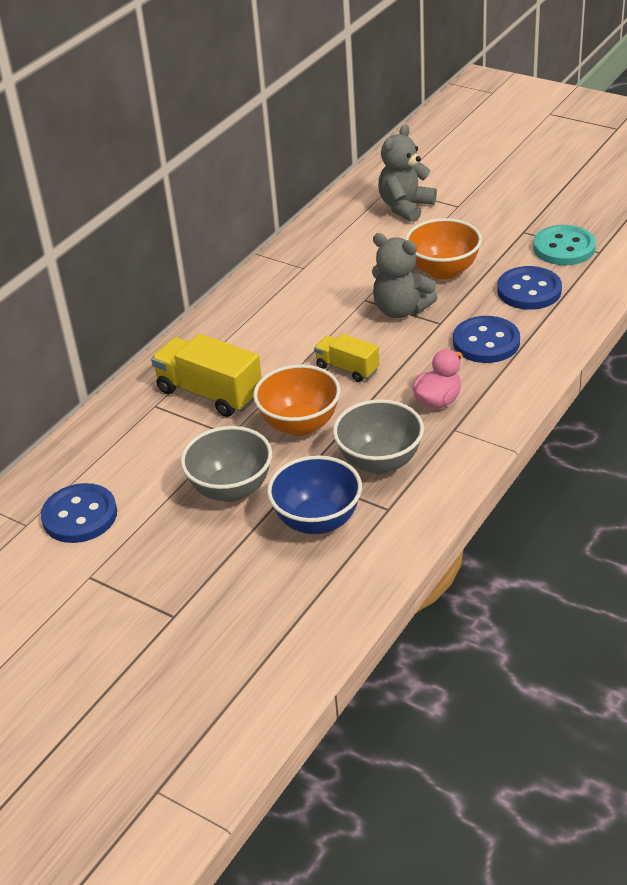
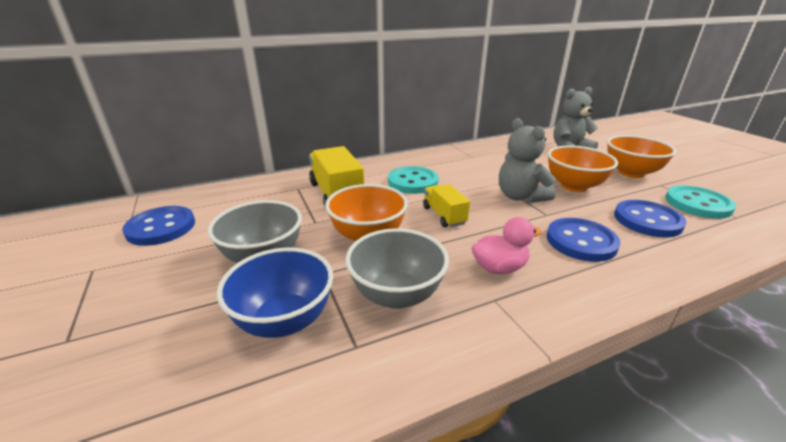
camera: 30 degrees right, 10 degrees down
none -> turquoise button [388,166,439,194]
none -> orange bowl [607,135,676,178]

